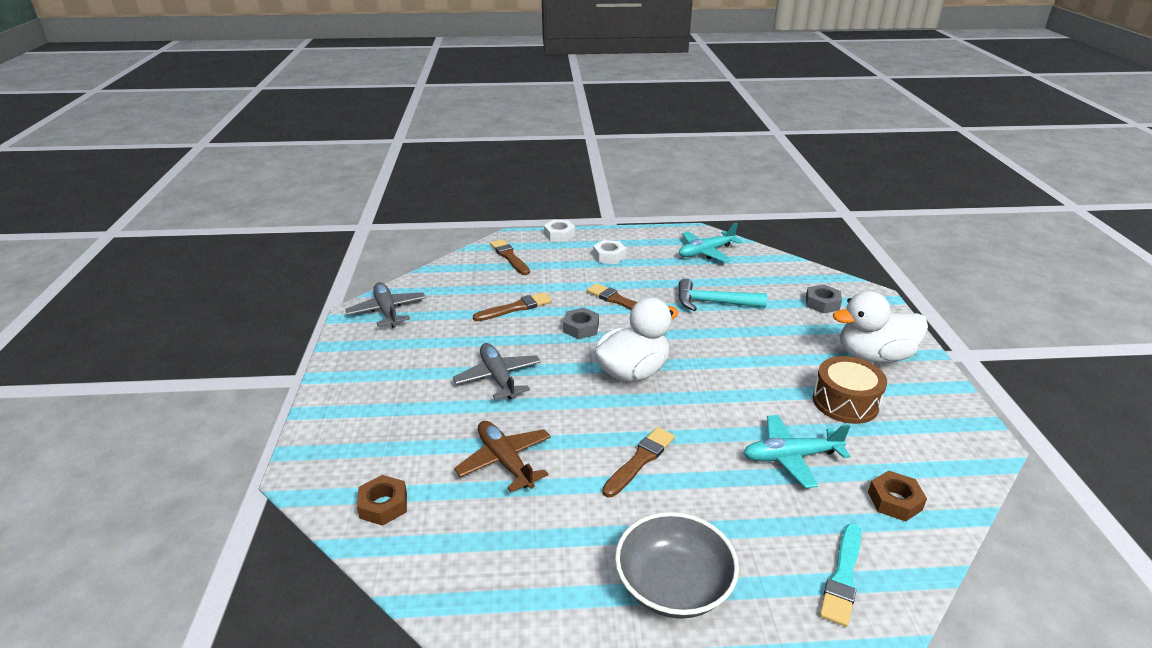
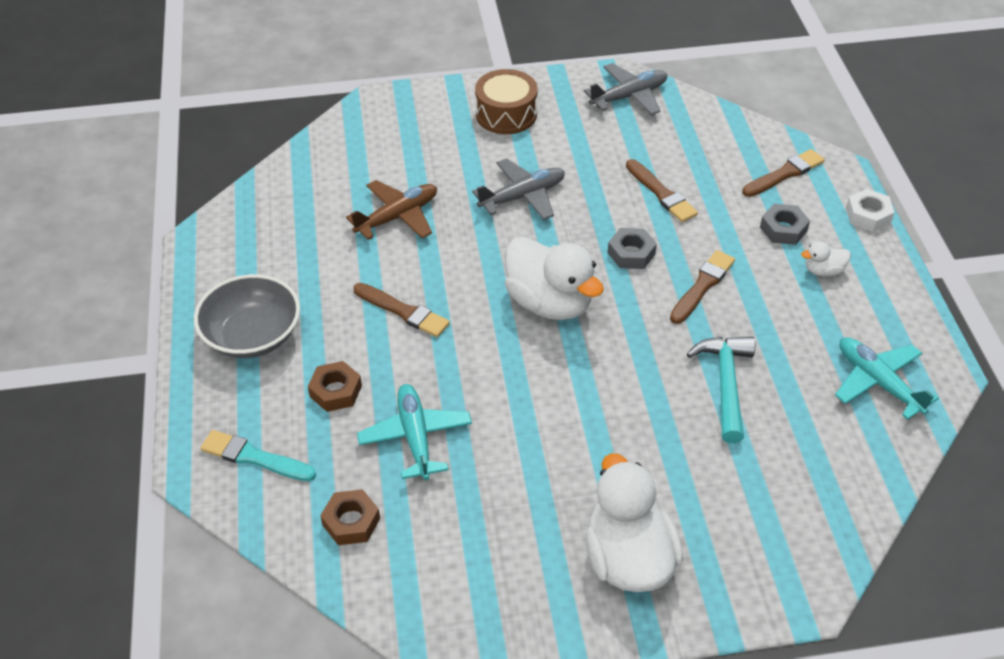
camera: 85 degrees right, 15 degrees up
brown nut [357,475,407,526] -> brown nut moved to [308,361,362,412]
white nut [593,240,626,264] -> white duck [801,241,851,277]
grey nut [806,284,842,313] -> grey nut moved to [760,204,810,245]
brown drum [813,356,887,424] -> brown drum moved to [475,69,537,134]

